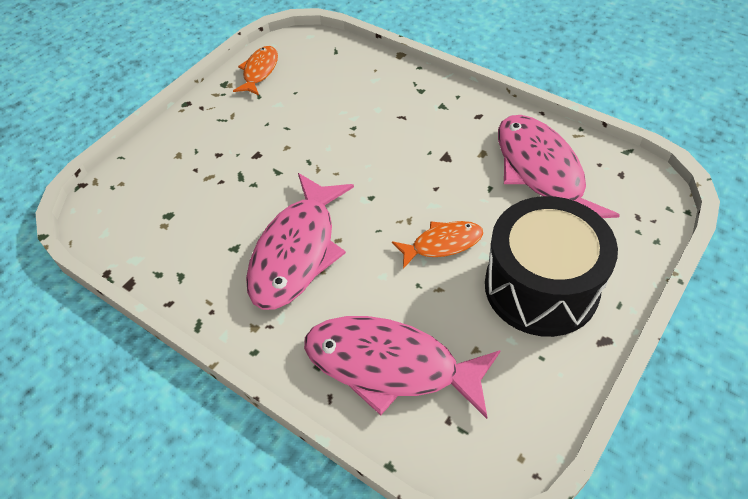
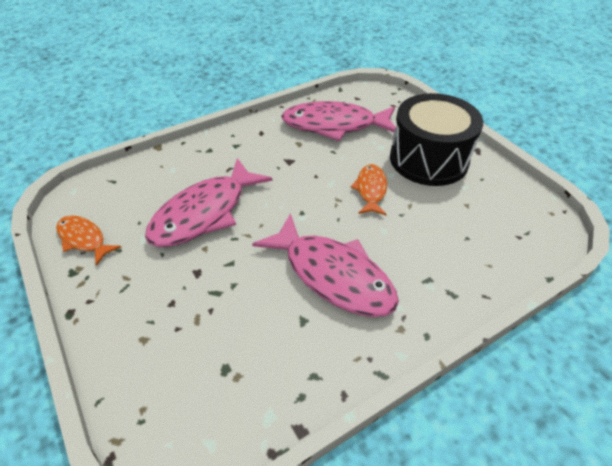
camera: 70 degrees left, 5 degrees down
pink fish [304,316,501,419] -> pink fish moved to [145,158,273,247]

